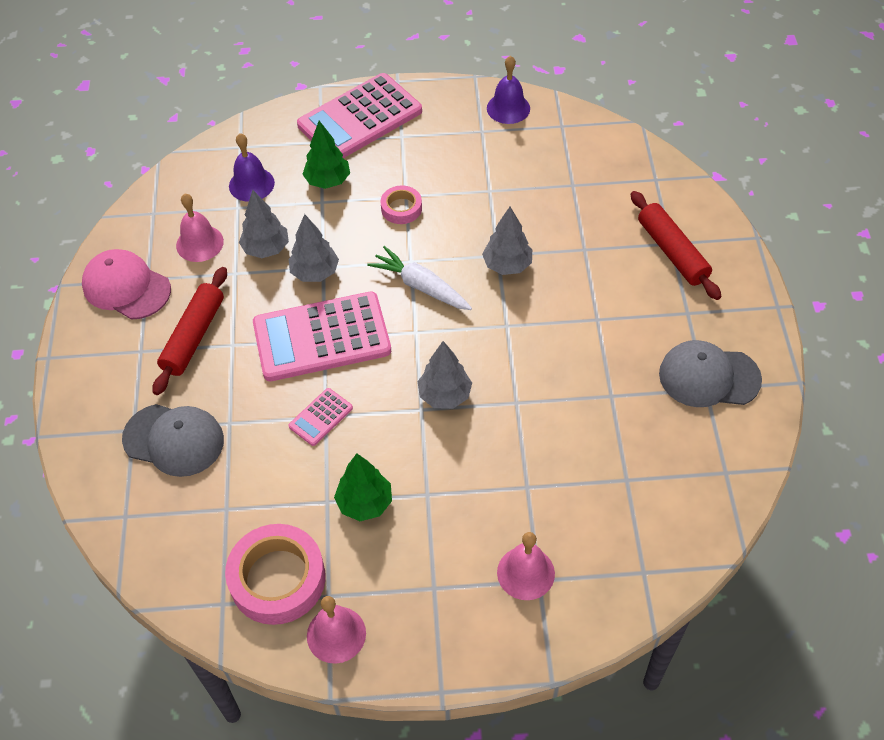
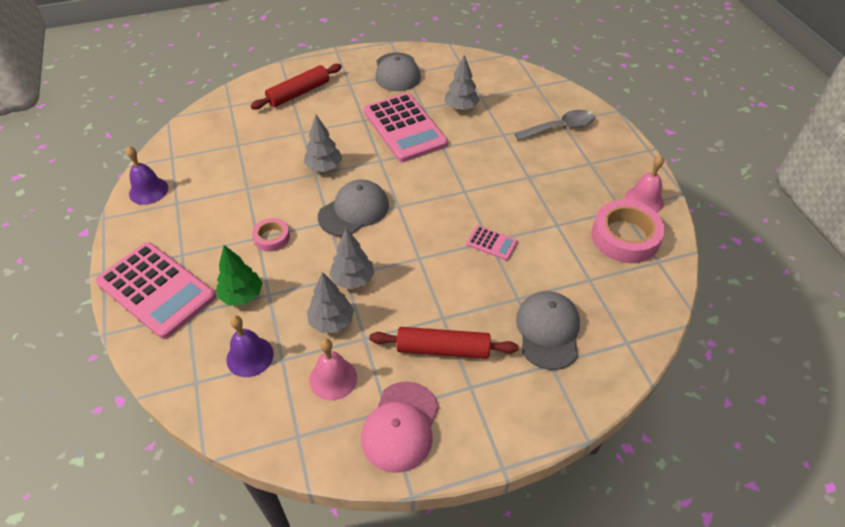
camera: 105 degrees left, 5 degrees down
pink calculator [253,292,391,381] -> pink calculator moved to [363,93,448,162]
green tree [334,453,392,521] -> none
white carrot [367,246,472,310] -> grey cap [318,179,389,237]
grey tree [418,341,472,409] -> grey tree moved to [444,55,480,111]
pink bell [497,532,555,600] -> grey spoon [514,110,595,141]

